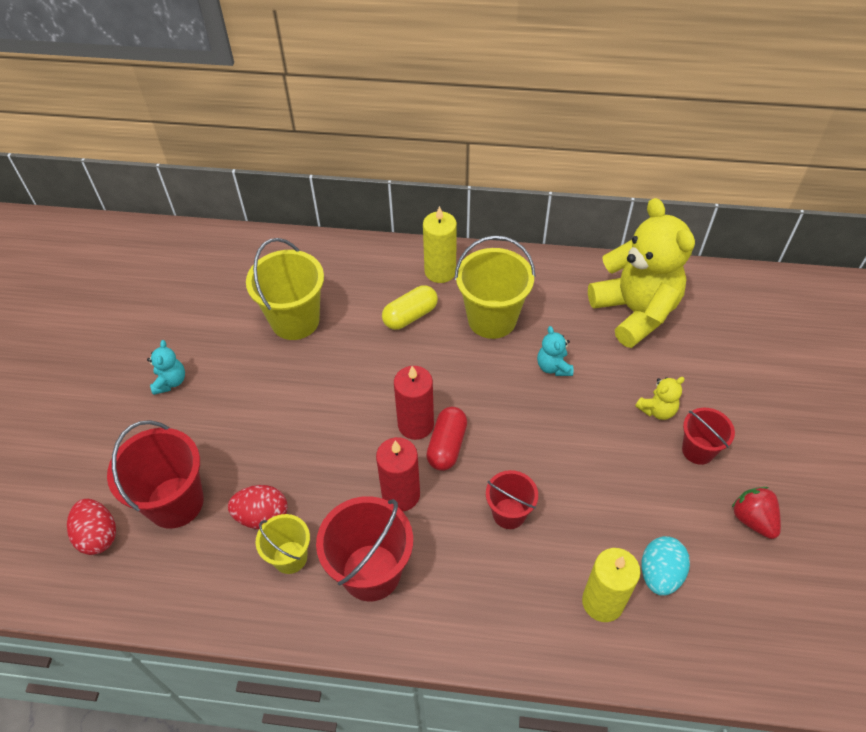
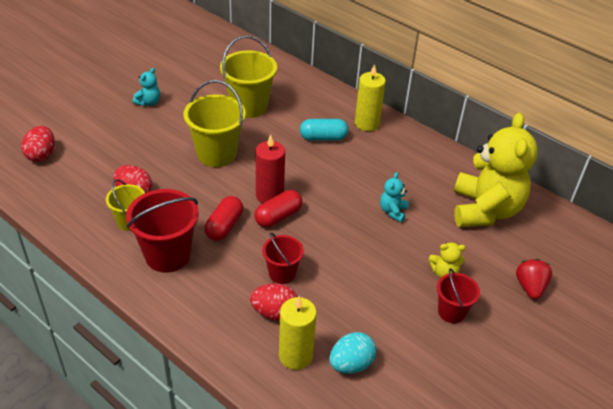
camera: 30 degrees right, 10 degrees down
red bucket [107,420,204,529] -> none
red candle [376,437,420,511] -> red capsule [204,196,243,241]
yellow capsule [382,285,438,330] -> turquoise capsule [300,119,348,141]
yellow bucket [454,235,536,339] -> yellow bucket moved to [184,80,246,167]
red strawberry [731,487,781,539] -> red strawberry moved to [516,259,552,299]
none -> red egg [250,284,298,321]

